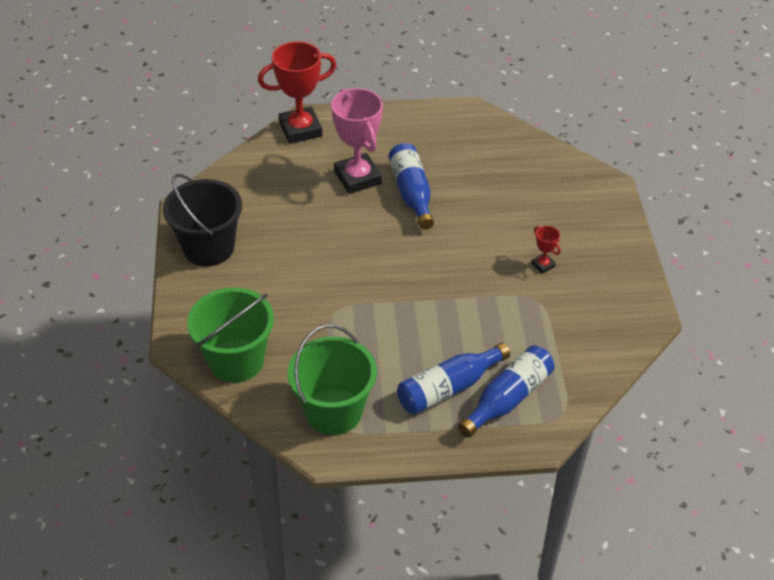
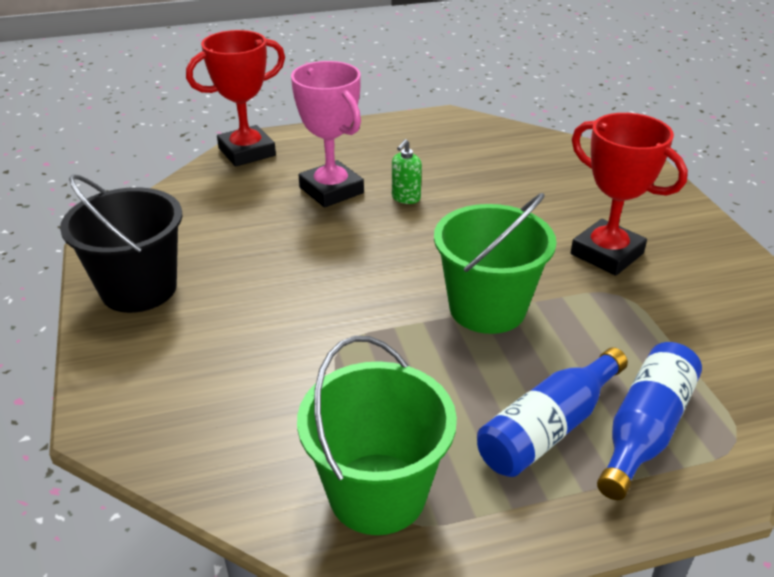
camera: 10 degrees left, 10 degrees down
green bucket [187,287,274,383] -> green bucket moved to [434,193,557,334]
blue bottle [389,143,434,229] -> green soap dispenser [392,139,422,204]
red trophy [531,226,561,274] -> red trophy [571,113,688,276], size x2.25

